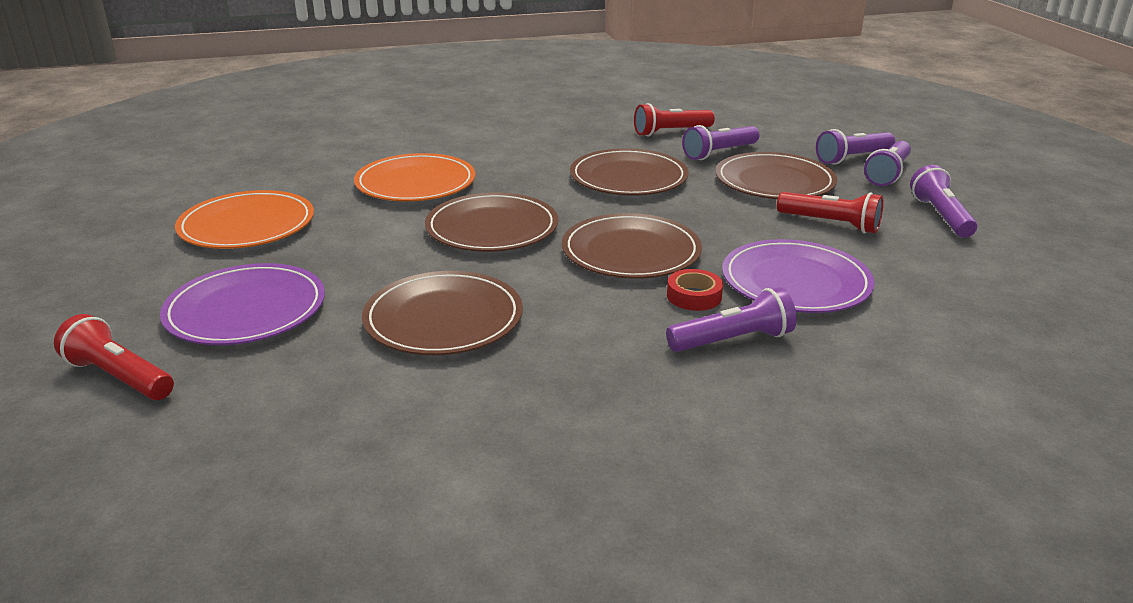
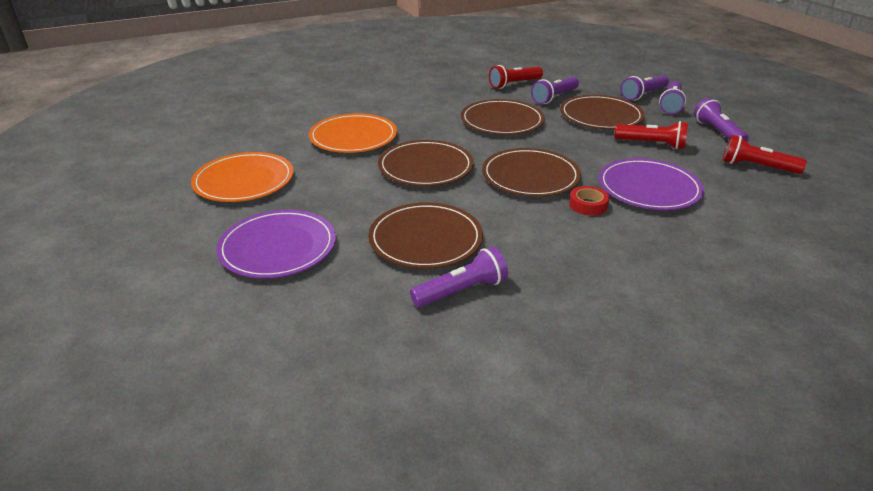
camera: 10 degrees left, 5 degrees up
red flashlight [54,314,174,400] -> red flashlight moved to [723,135,807,174]
purple flashlight [666,287,797,352] -> purple flashlight moved to [410,246,508,307]

